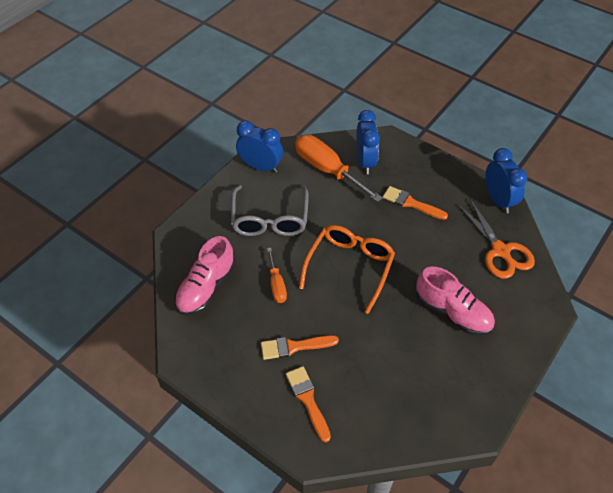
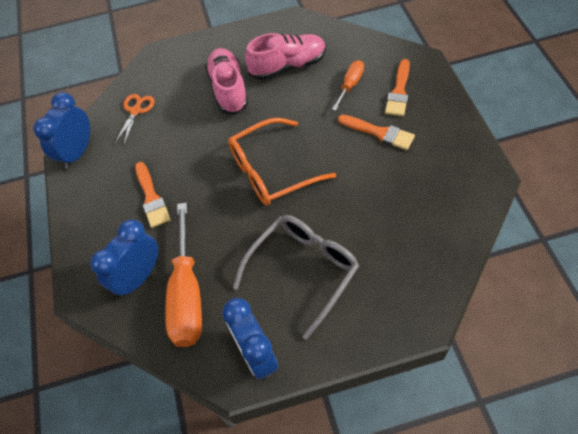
camera: 135 degrees left, 5 degrees up
pink shoe [175,236,235,315] -> pink shoe moved to [245,33,326,80]
orange screwdriver [267,248,287,303] -> orange screwdriver moved to [332,60,364,111]
orange scissors [457,199,535,279] -> orange scissors [114,94,154,145], size x0.62

